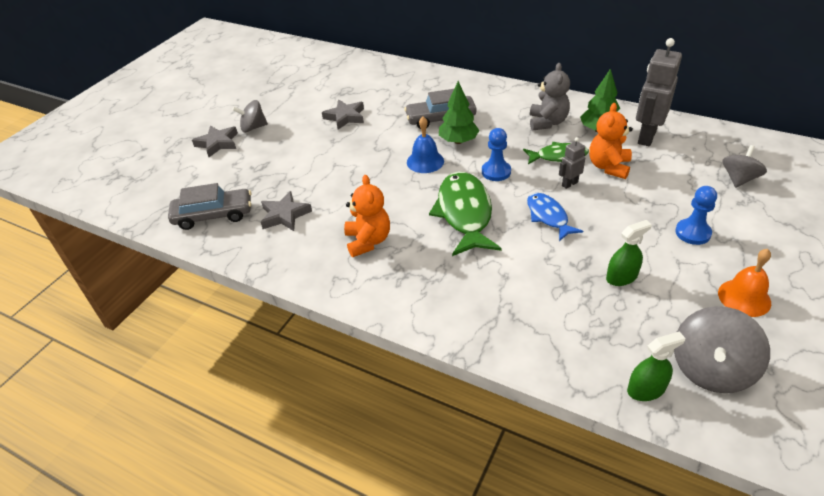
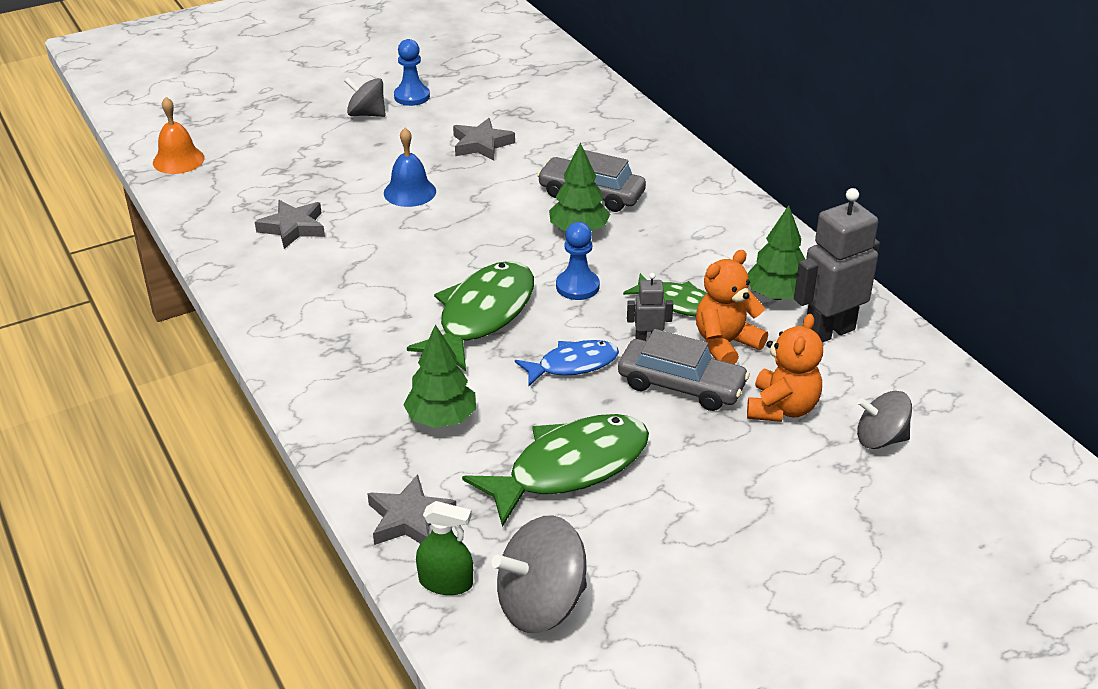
camera: 30 degrees right, 5 degrees down
grey car [168,183,251,230] -> grey car moved to [618,329,750,411]
grey star [192,125,238,157] -> grey star moved to [367,474,456,545]
orange teddy bear [344,175,390,257] -> orange teddy bear moved to [747,314,823,422]
blue bell [407,117,444,173] -> blue bell moved to [384,128,436,207]
blue fish [527,193,583,241] -> blue fish turned 60 degrees clockwise [515,340,619,386]
grey teddy bear [530,63,570,131] -> none
green spray bottle [606,220,652,286] -> green fish [462,414,649,527]
blue pawn [675,186,717,245] -> blue pawn moved to [394,39,430,106]
orange bell [718,249,771,317] -> orange bell moved to [153,97,205,174]
grey spinning top [722,145,767,188] -> grey spinning top turned 150 degrees counterclockwise [857,391,912,449]
none -> green tree [403,324,476,428]

